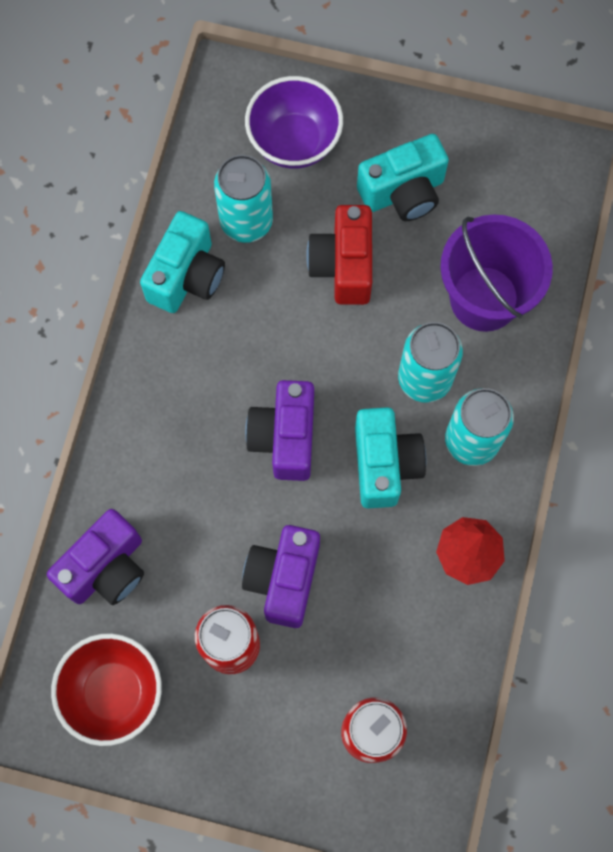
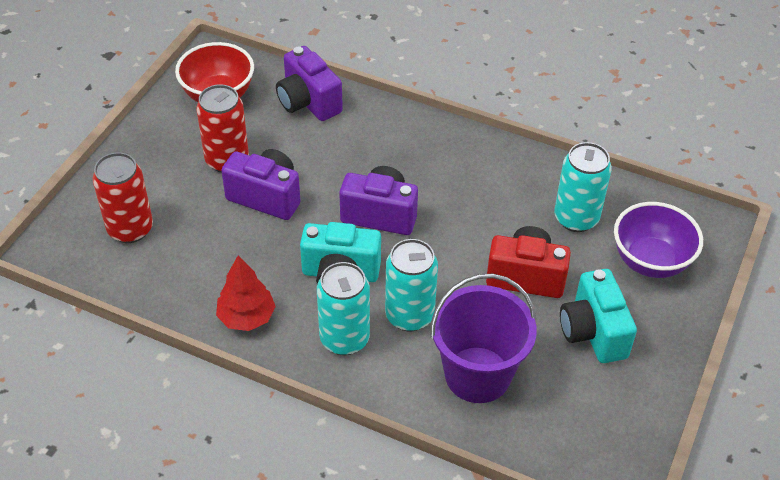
camera: 100 degrees right, 25 degrees down
turquoise camera [140,211,225,313] -> none

